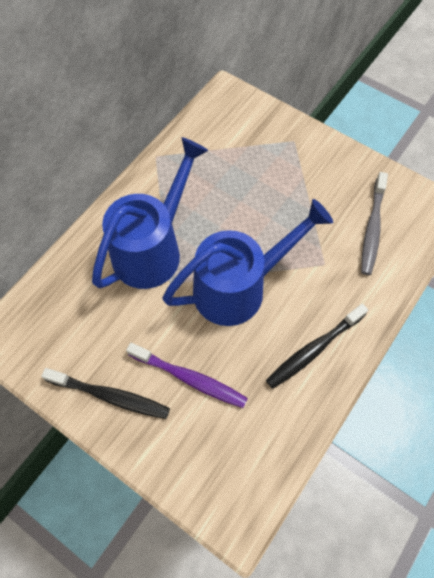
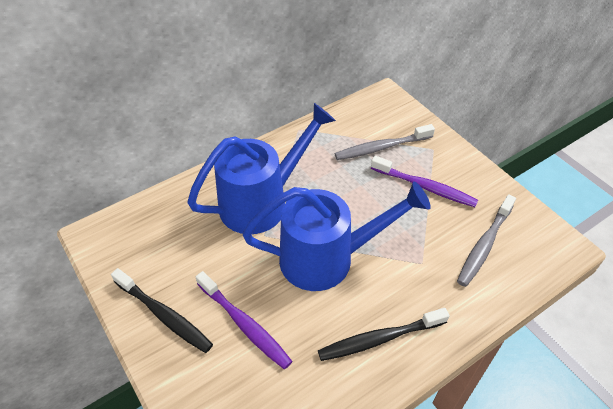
camera: 20 degrees right, 15 degrees down
none -> grey toothbrush [334,124,435,160]
none -> purple toothbrush [371,156,478,207]

